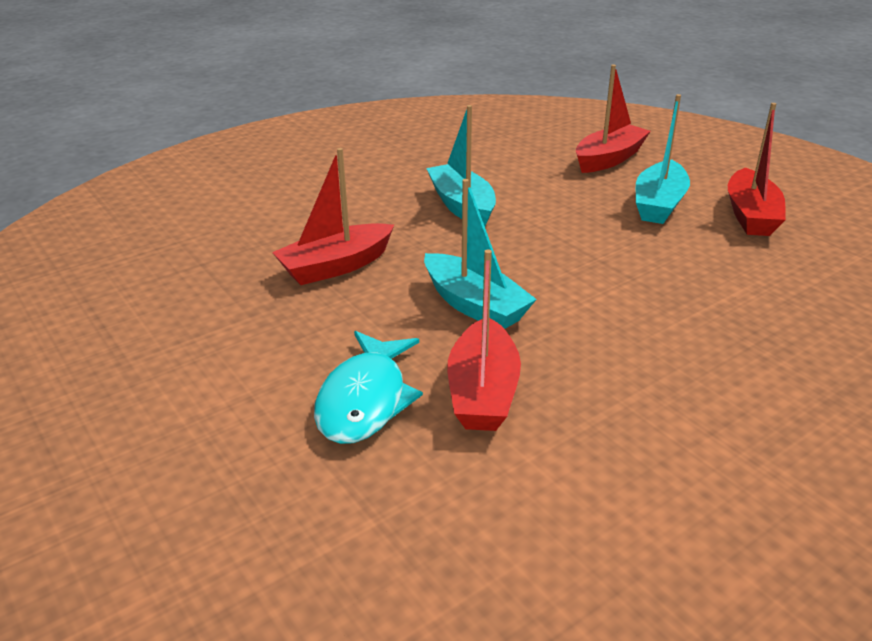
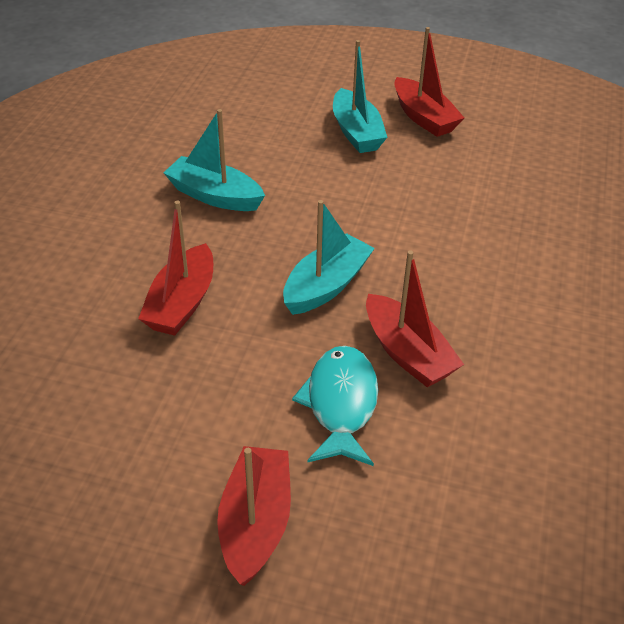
camera: 40 degrees left, 10 degrees up
turquoise fish [314,331,423,444] -> turquoise fish turned 150 degrees counterclockwise [292,346,378,466]
turquoise boat [424,179,537,329] -> turquoise boat turned 60 degrees counterclockwise [283,200,375,315]
red boat [576,64,651,173] -> red boat moved to [217,446,291,586]

